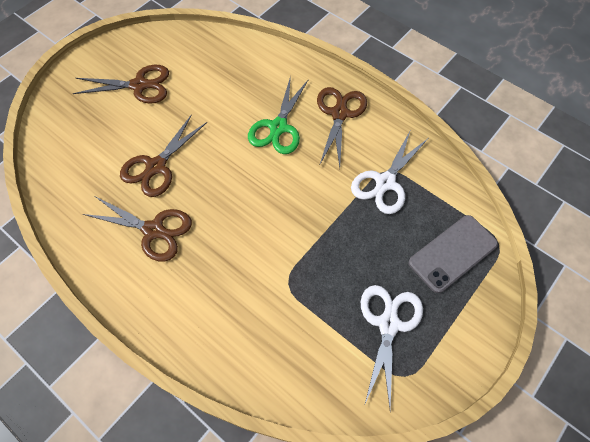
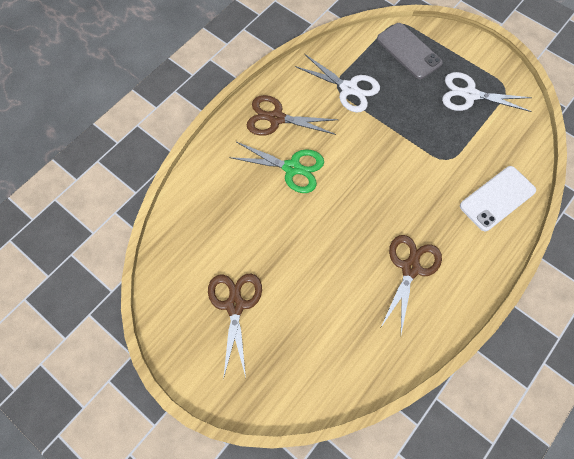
camera: 90 degrees left, 5 degrees up
brown scissors [120,114,207,197] -> none
none -> white phone [460,166,536,231]

